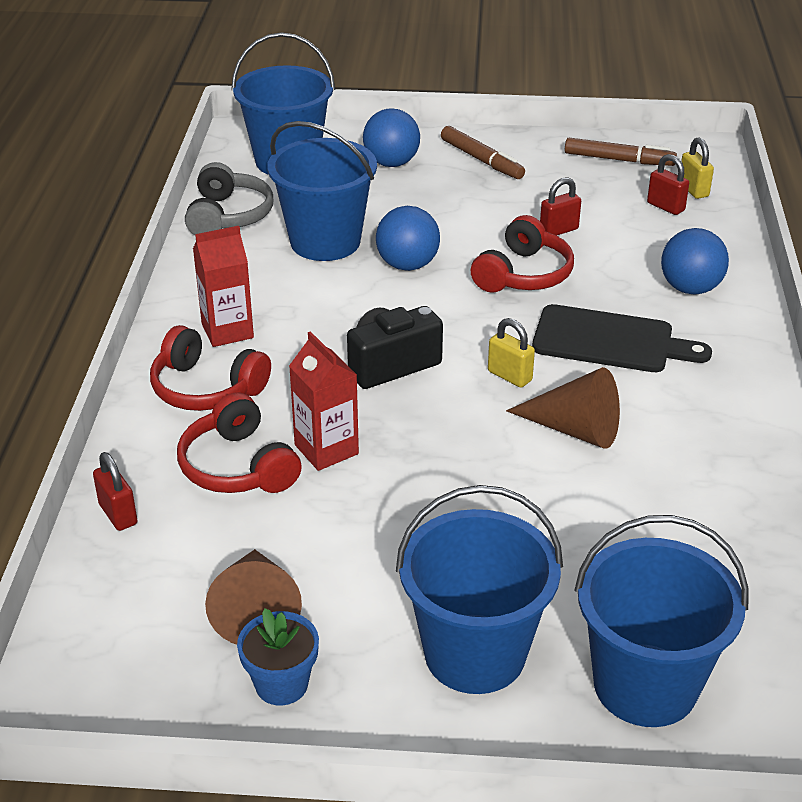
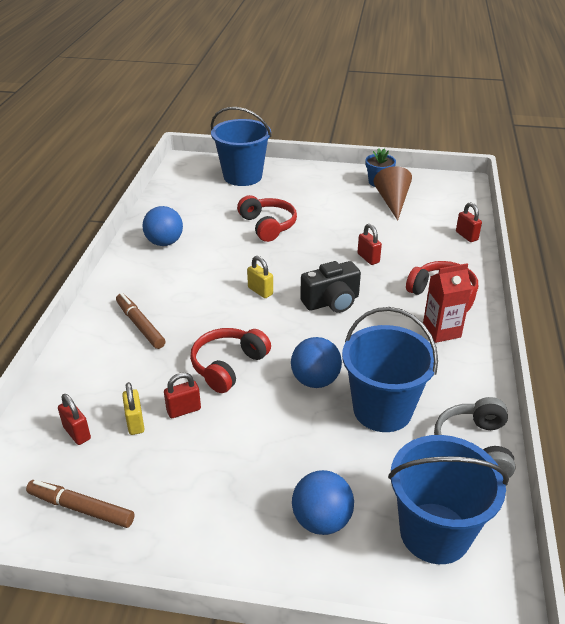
camera: 175 degrees left, 0 degrees up
red headphones [177,393,302,493] -> red headphones moved to [237,195,297,242]
red carton [289,331,359,471] -> red padlock [358,224,382,265]
blue bucket [396,485,563,694] -> none
brown marker [441,126,525,179] -> brown marker moved to [116,293,165,349]
brown cone [506,367,620,449] -> none
black cutting board [532,304,712,372] -> none
blue ball [661,228,729,295] -> blue ball moved to [142,206,183,246]
yellow padlock [681,137,714,199] -> yellow padlock moved to [122,382,144,435]

